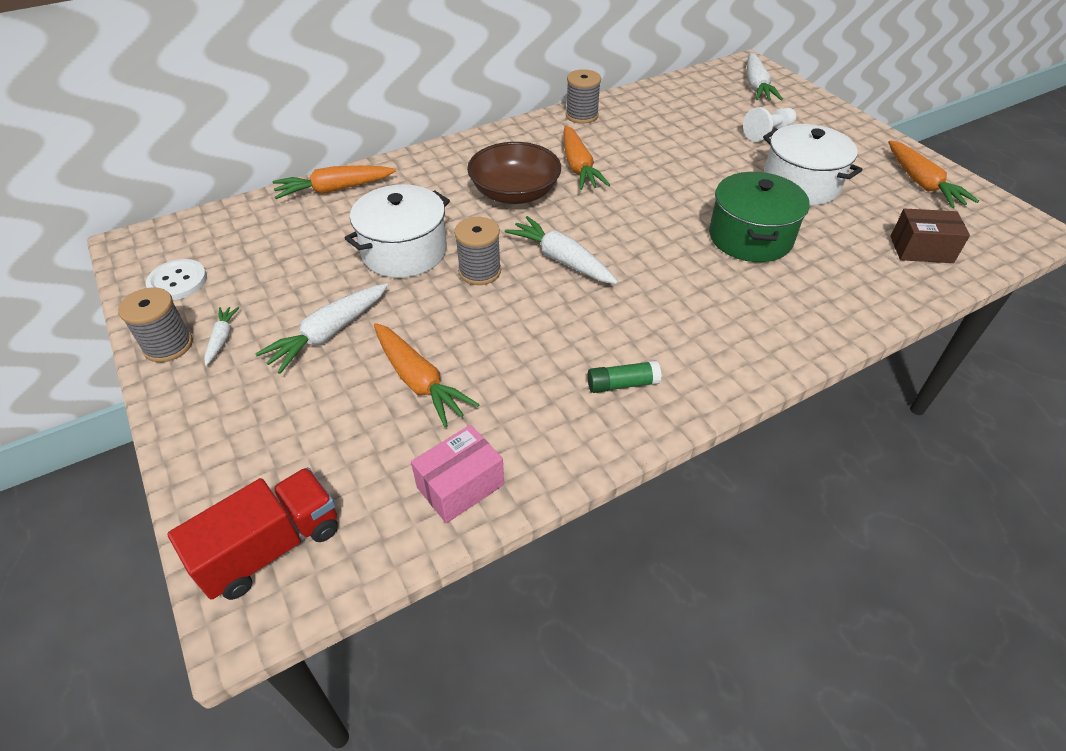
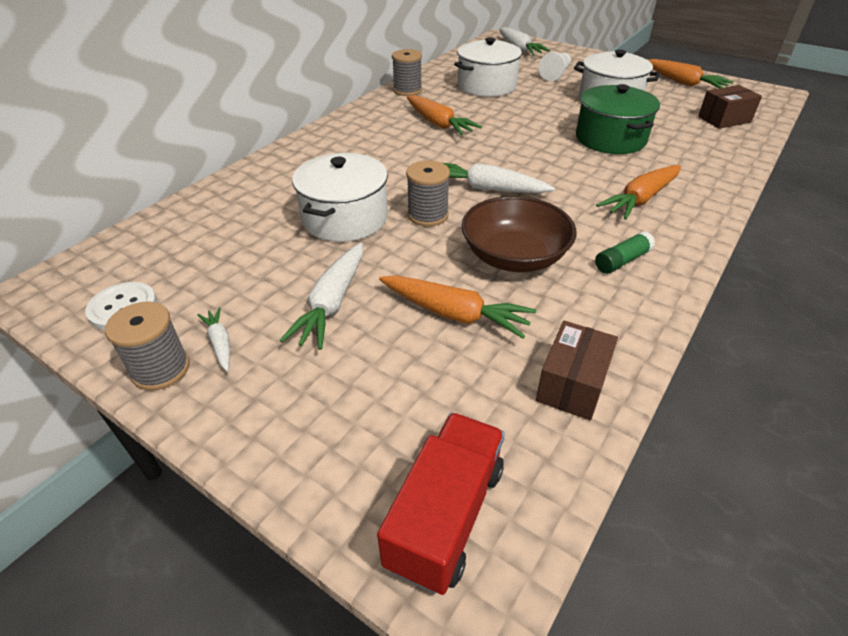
camera: 25 degrees left, 5 degrees down
orange carrot [273,166,396,199] -> orange carrot moved to [596,165,681,220]
pink box [411,425,504,523] -> brown box [536,321,618,420]
brown bowl [467,142,561,204] -> brown bowl moved to [462,196,577,272]
none -> white pot [454,37,522,97]

